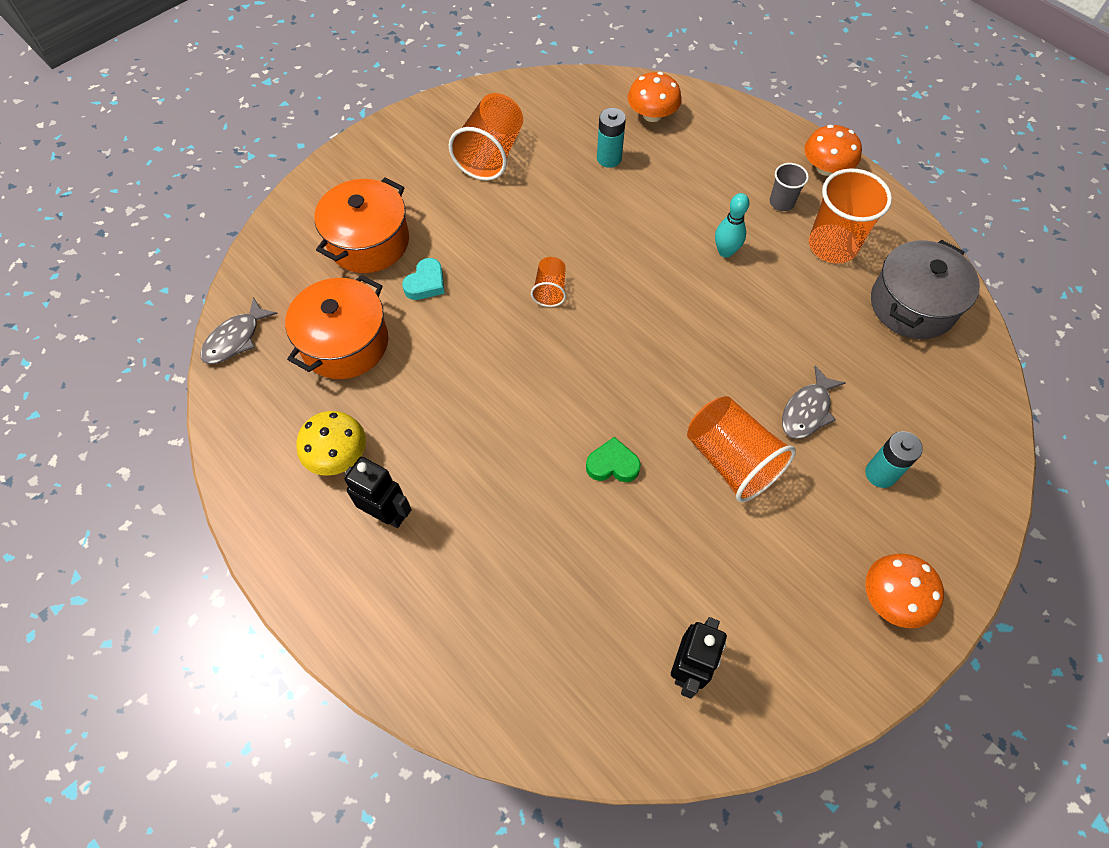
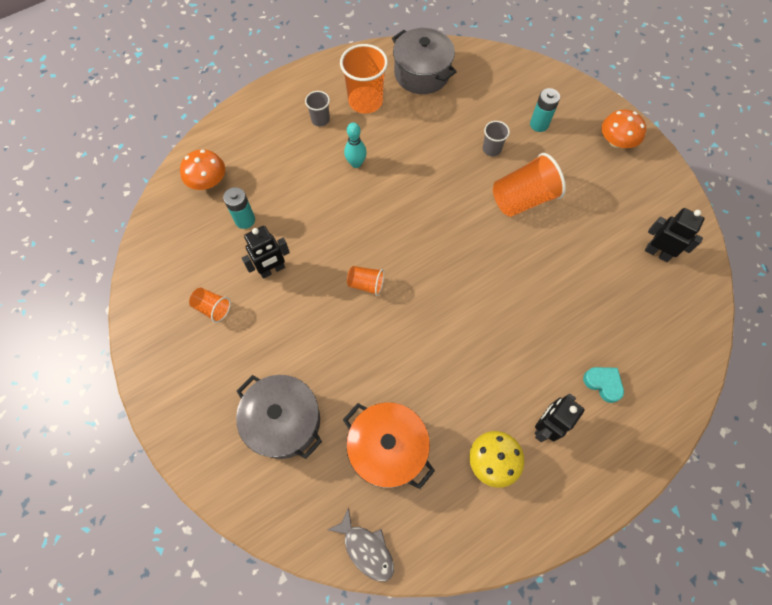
camera: 80 degrees left, 5 degrees up
orange pot [314,178,409,273] -> grey pot [236,375,322,459]
turquoise heart [402,258,445,300] -> turquoise heart moved to [583,367,624,403]
orange cup [449,93,523,181] -> orange cup [189,288,231,323], size x0.53
green heart [586,437,641,482] -> none
grey fish [782,366,846,439] -> grey cup [483,121,510,156]
orange mushroom [804,125,862,176] -> none
none -> black robot [242,226,290,279]

